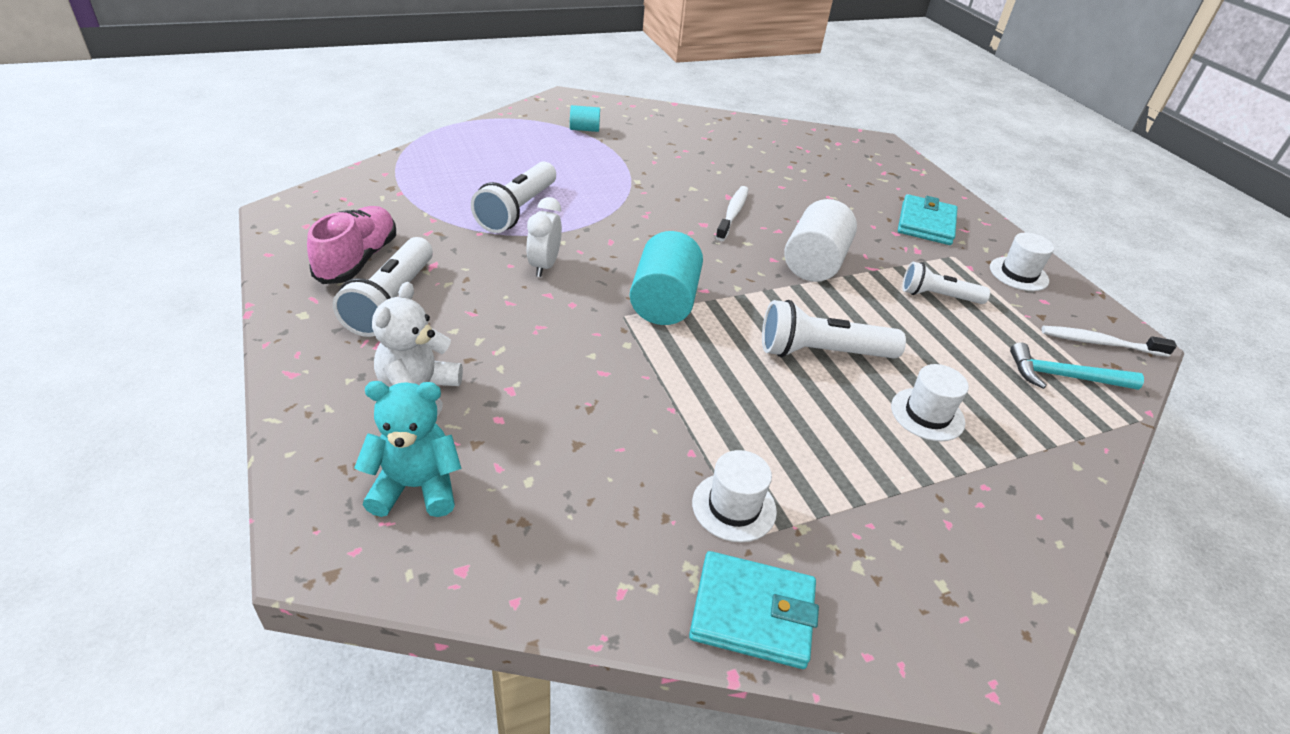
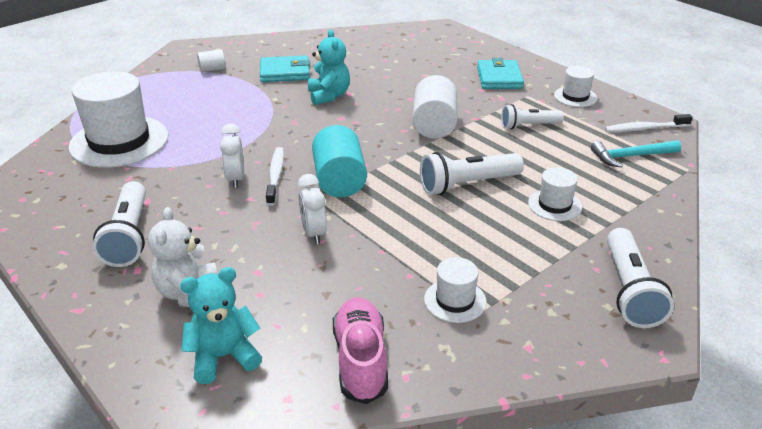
camera: 15 degrees left, 5 degrees down
pink shoe [307,206,396,284] -> pink shoe moved to [333,297,388,404]
white flashlight [471,161,556,233] -> white flashlight moved to [607,228,674,328]
turquoise cylinder [570,105,600,132] -> white cylinder [197,49,226,72]
turquoise wallet [689,551,819,669] -> turquoise wallet moved to [260,55,310,82]
white toothbrush [715,186,749,241] -> white toothbrush moved to [266,147,284,206]
none -> white hat [68,71,168,168]
none -> white clock [298,174,327,244]
none -> turquoise teddy bear [308,29,350,105]

